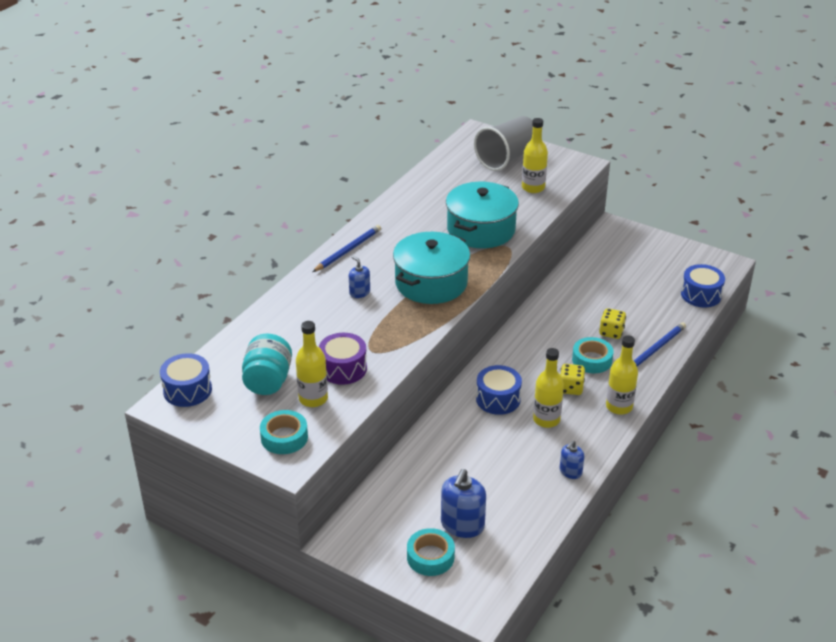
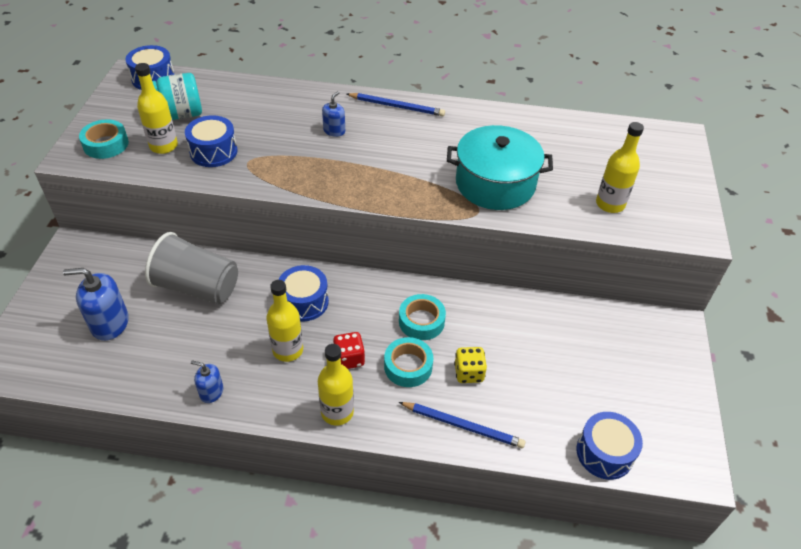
camera: 65 degrees right, 10 degrees up
purple drum [319,333,367,385] -> blue drum [185,115,237,167]
turquoise pot [393,232,470,304] -> none
turquoise tape [407,528,455,576] -> turquoise tape moved to [399,294,446,340]
grey cup [474,116,533,171] -> grey cup moved to [145,232,238,304]
yellow dice [561,364,585,395] -> red dice [333,332,365,369]

